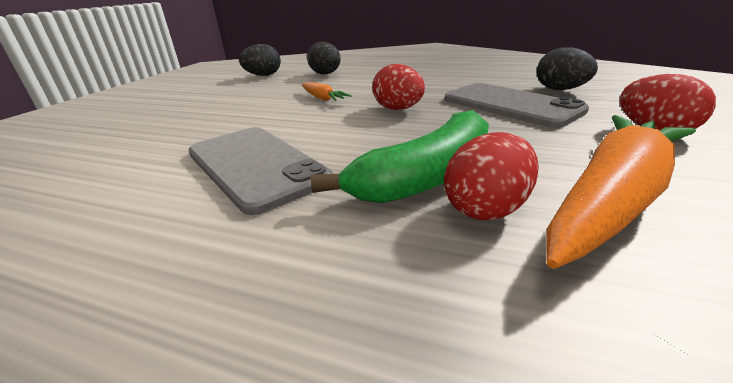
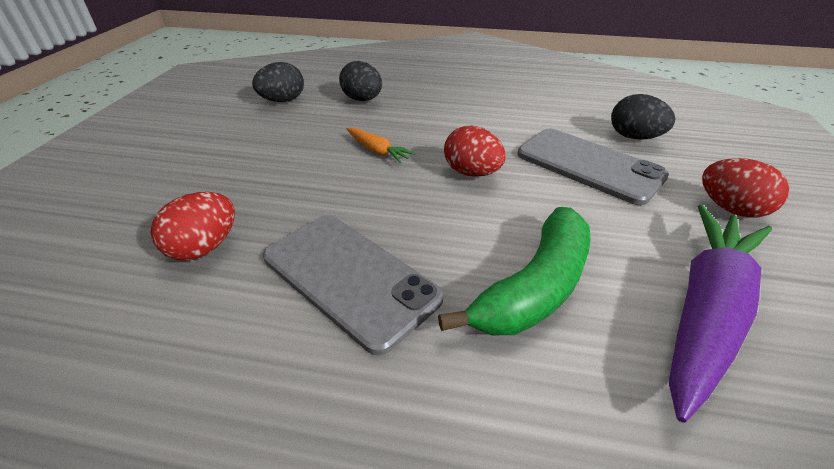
camera: 10 degrees left, 10 degrees up
red egg [444,132,539,220] -> red egg moved to [151,192,235,261]
orange carrot [546,115,696,269] -> purple carrot [669,205,772,423]

